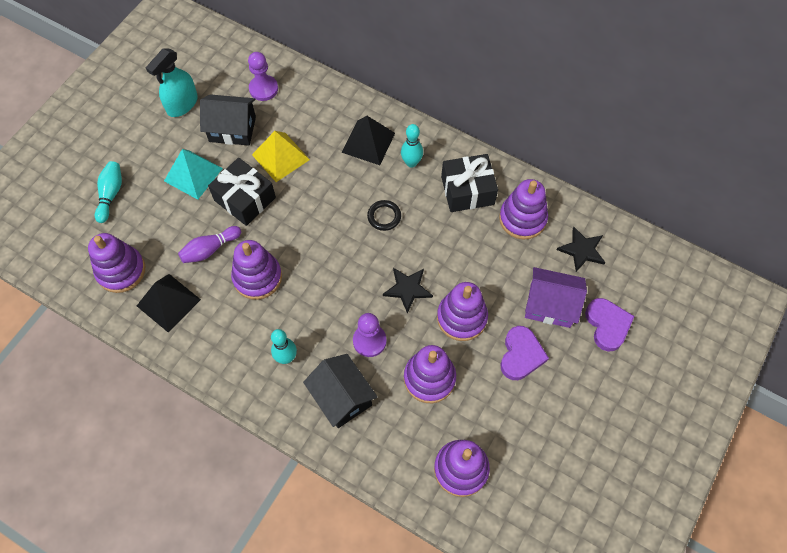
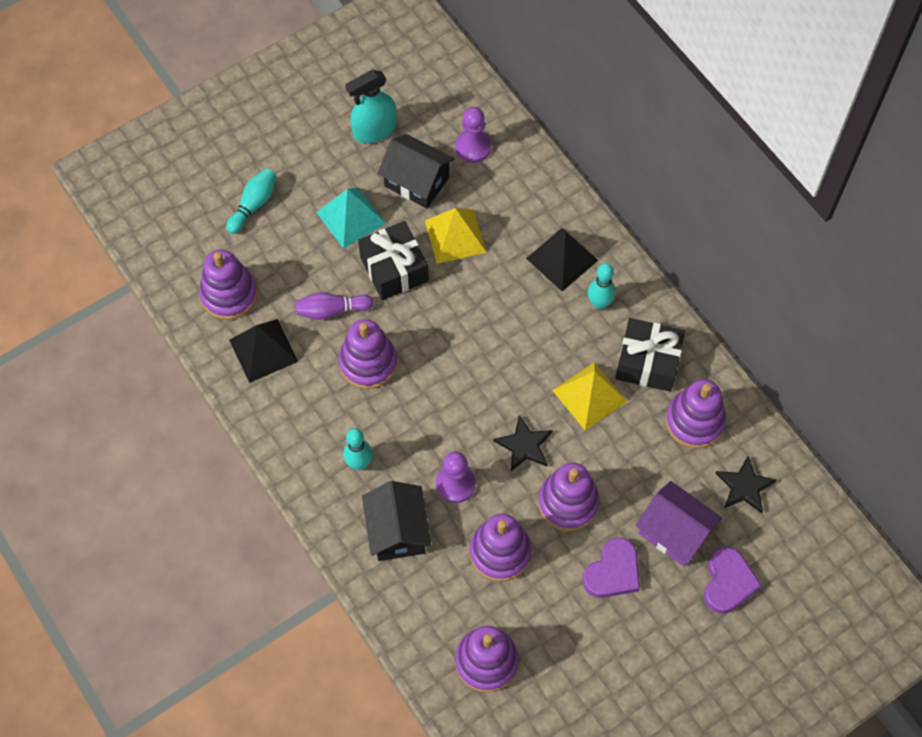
camera: 25 degrees right, 0 degrees up
black ring [367,200,401,231] -> none
none -> yellow pyramid [552,362,627,430]

